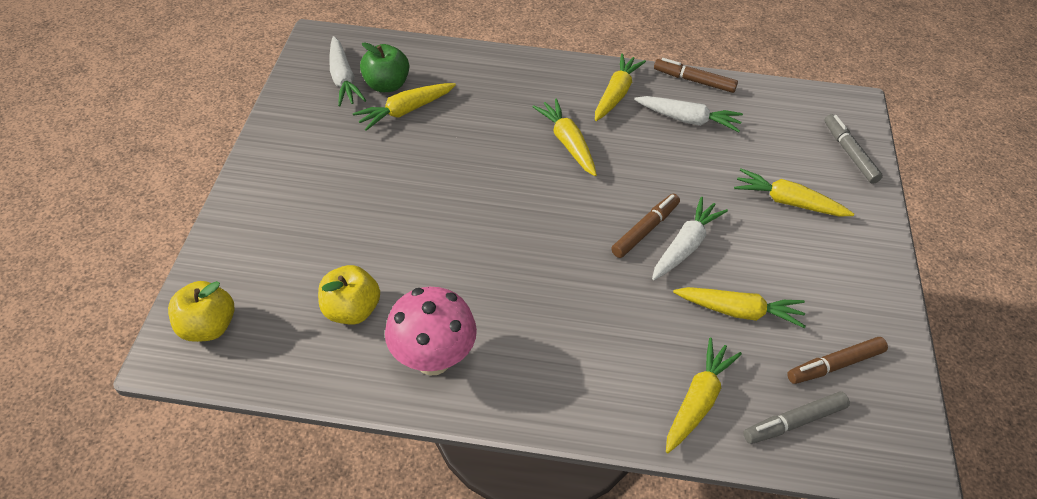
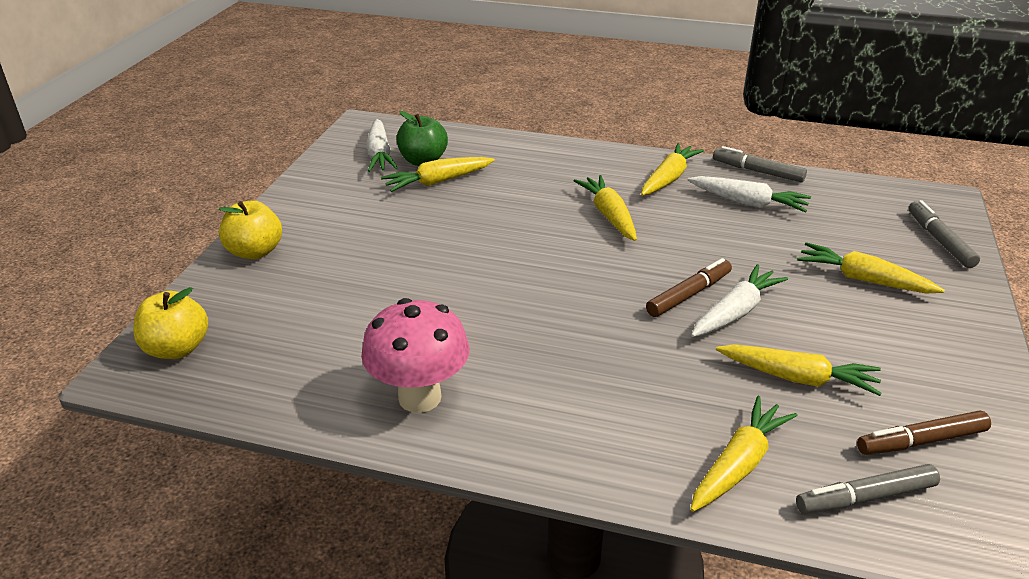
camera: 10 degrees right, 15 degrees down
yellow apple [318,265,380,325] -> yellow apple moved to [219,200,282,259]
brown marker [654,58,738,93] -> grey marker [713,146,807,182]

